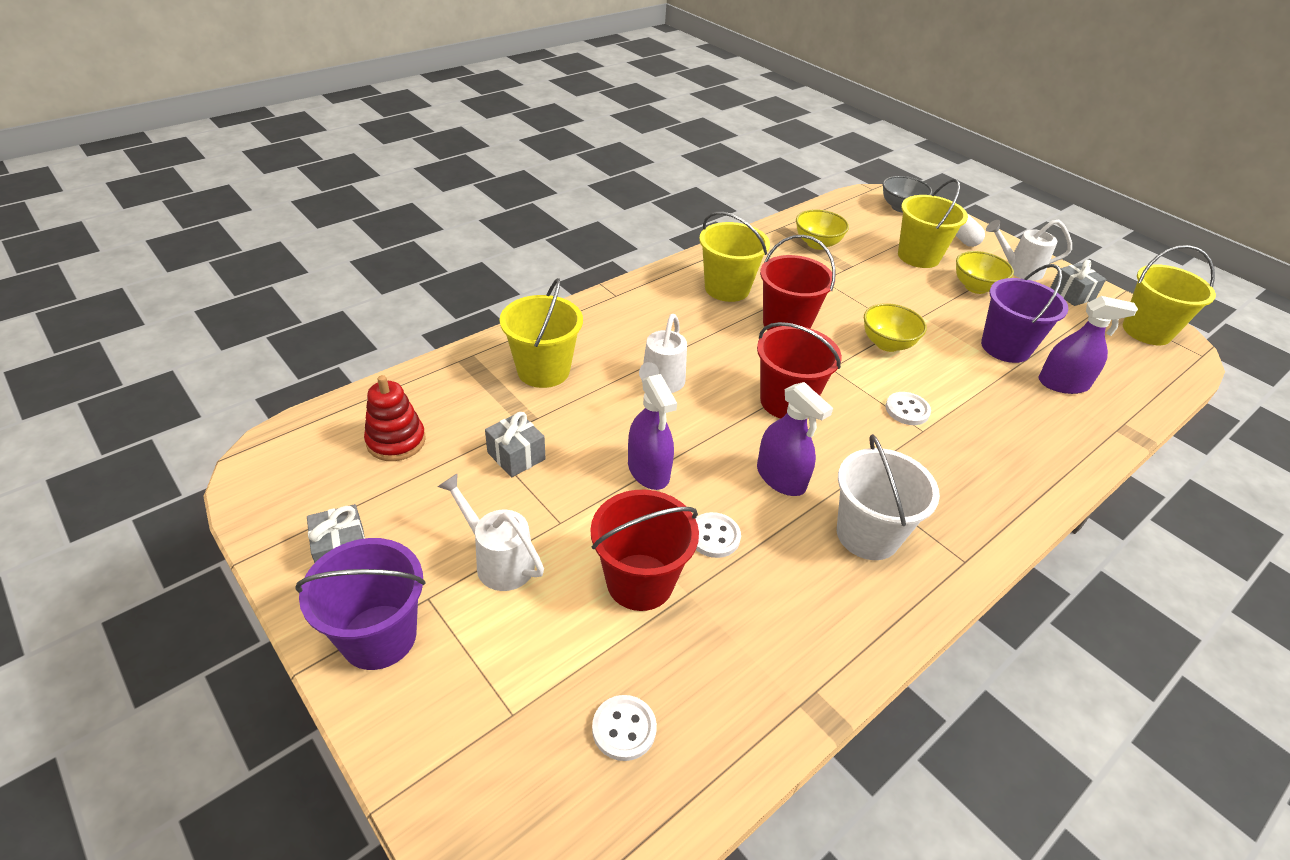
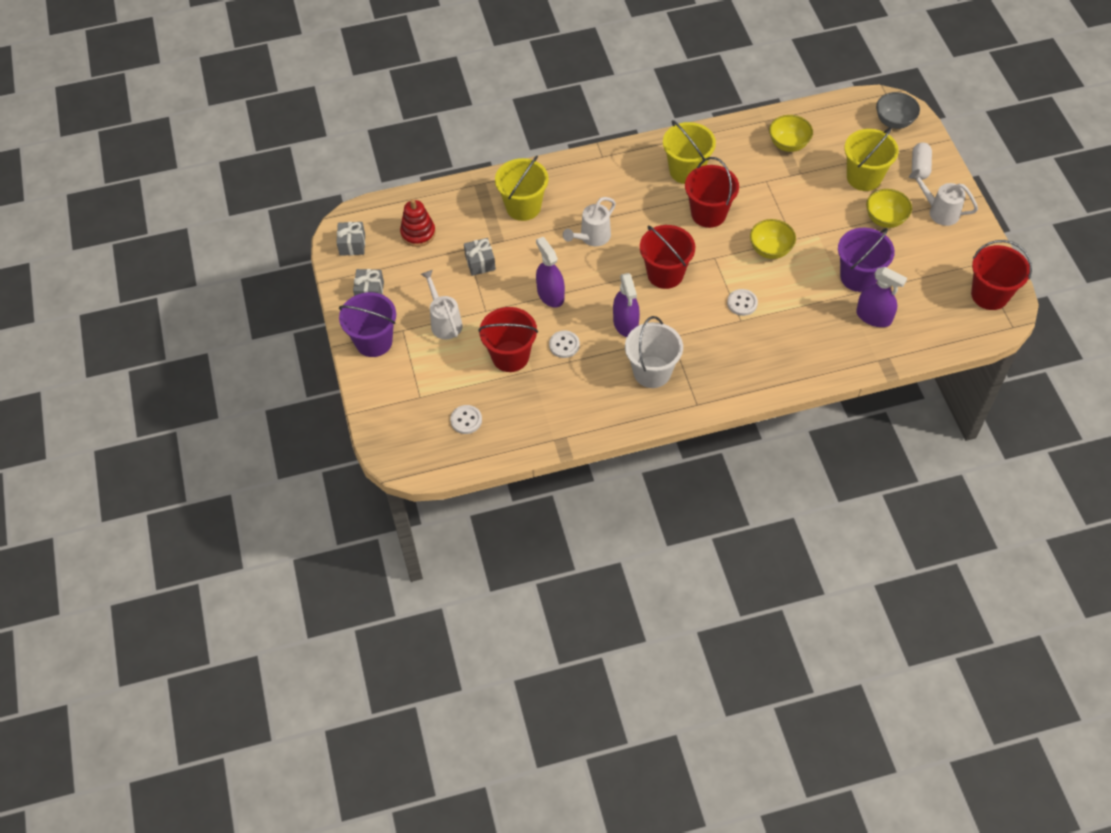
camera: 30 degrees right, 15 degrees up
purple spray bottle [628,374,677,490] -> purple spray bottle turned 150 degrees clockwise [536,237,565,308]
grey gift [1050,260,1106,306] -> grey gift moved to [337,222,365,256]
yellow bucket [1123,245,1216,345] -> red bucket [971,240,1032,310]

